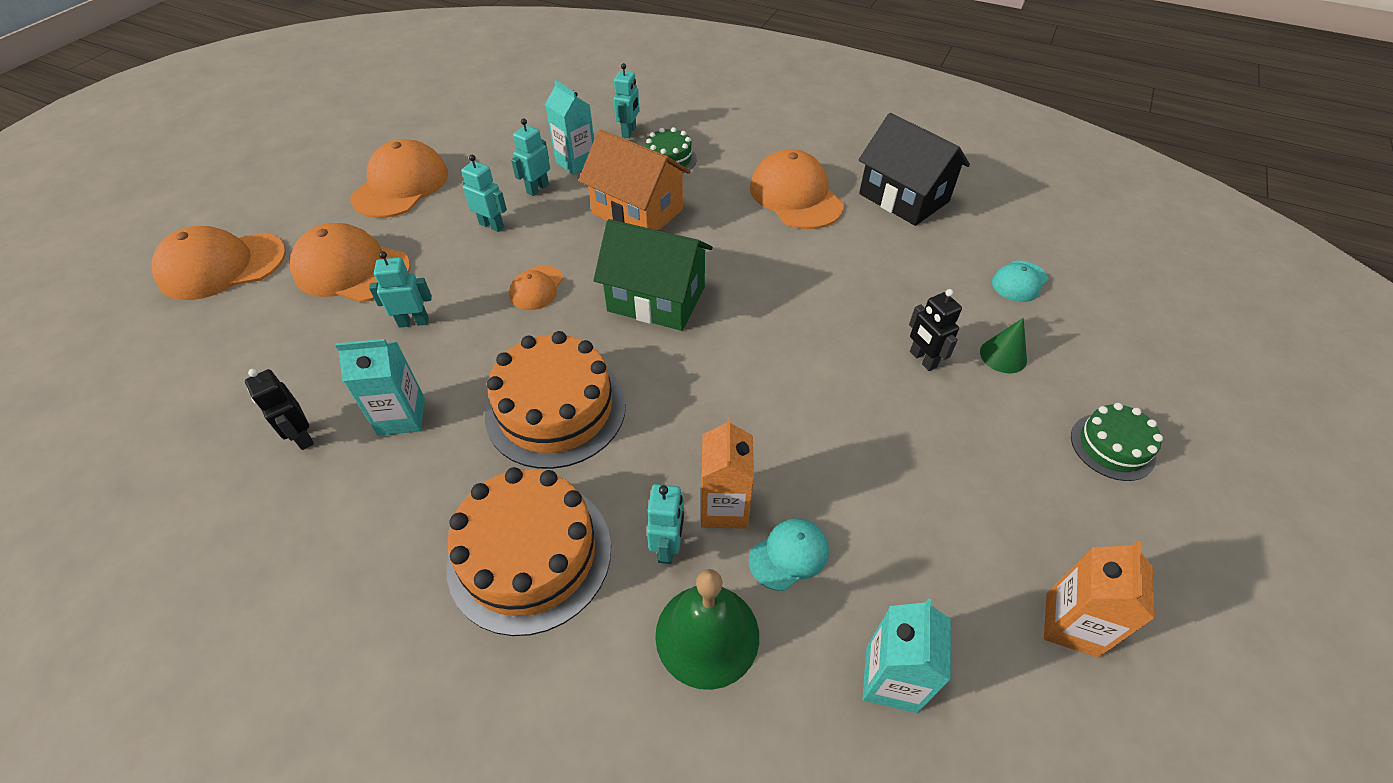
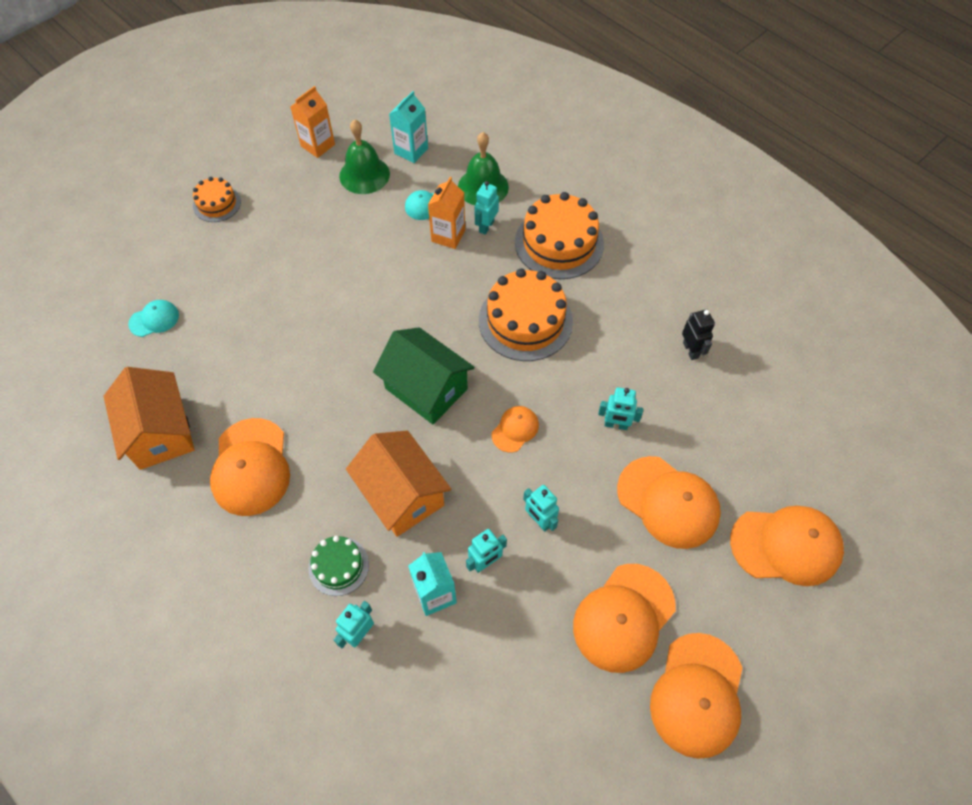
camera: 160 degrees left, 10 degrees up
turquoise carton [335,339,425,436] -> none
black house [858,113,970,226] -> orange house [104,367,195,470]
black robot [909,289,962,371] -> none
green cone [980,318,1027,373] -> none
green cake [1071,403,1163,481] -> orange cake [193,177,241,222]
none -> green bell [339,119,390,194]
none -> orange cap [650,633,742,759]

